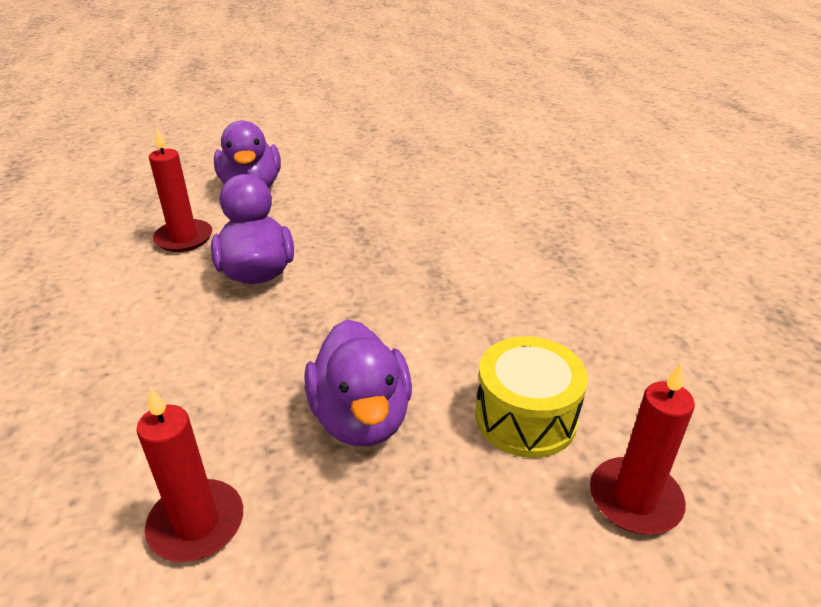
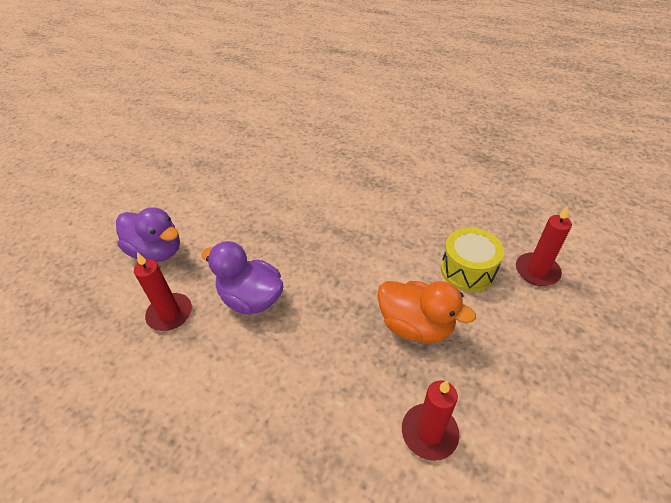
camera: 45 degrees left, 10 degrees up
purple duck [304,319,412,446] -> orange duck [377,281,476,343]

